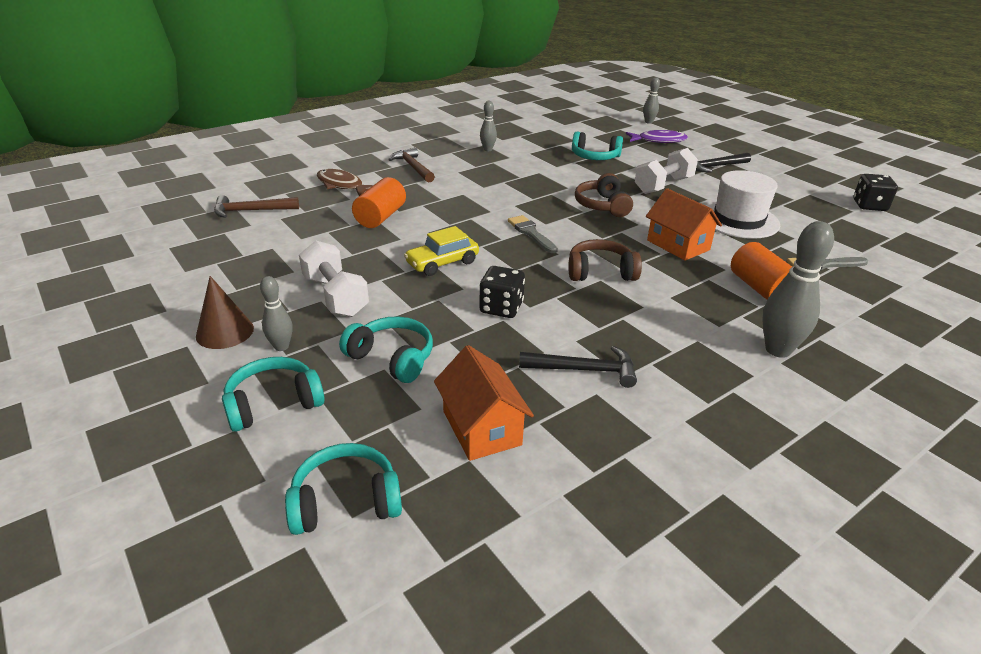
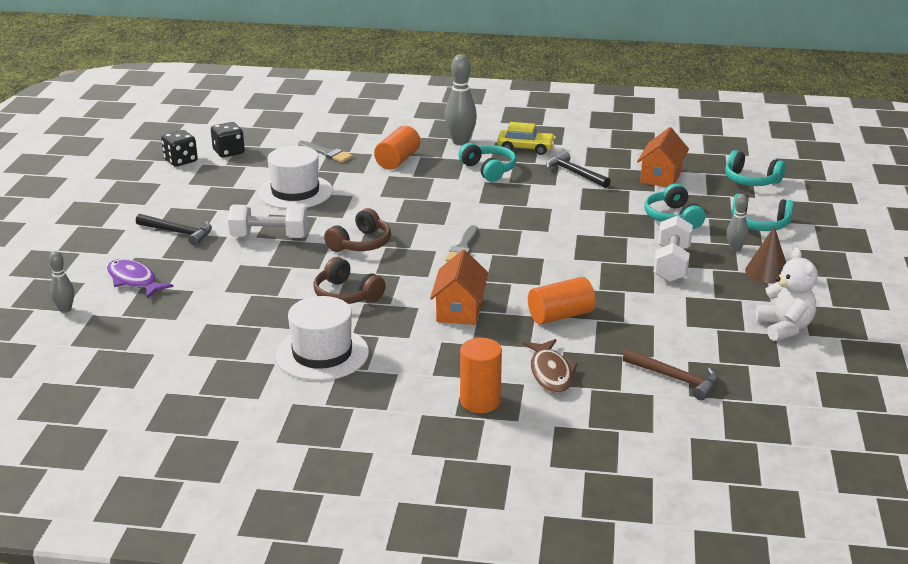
camera: 135 degrees left, 5 degrees down
brown hammer [388,147,435,183] -> none
yellow car [404,226,479,276] -> yellow car moved to [497,122,556,155]
black dice [479,266,525,318] -> black dice moved to [211,122,245,158]
grey bowling pin [480,101,497,151] -> white hat [276,296,369,381]
brown headphones [568,239,642,281] -> brown headphones moved to [313,257,386,304]
turquoise headphones [572,131,623,160] -> turquoise headphones moved to [458,143,517,182]
orange house [646,188,722,261] -> orange house moved to [430,250,488,325]
none -> orange cylinder [460,338,502,413]
none -> white teddy bear [756,248,818,341]

